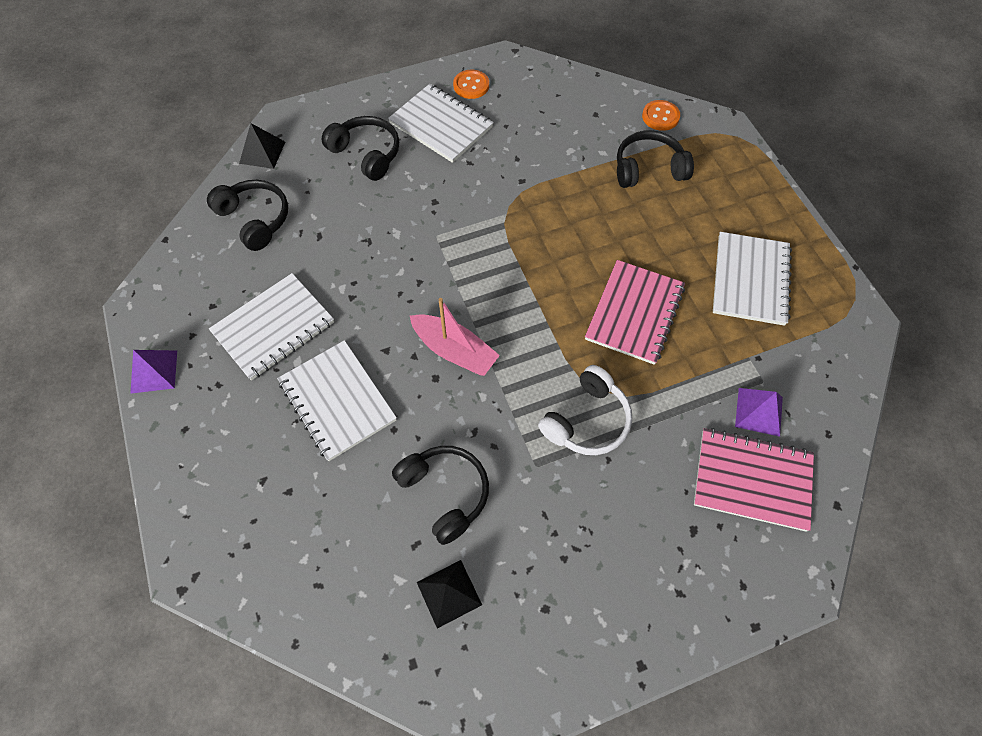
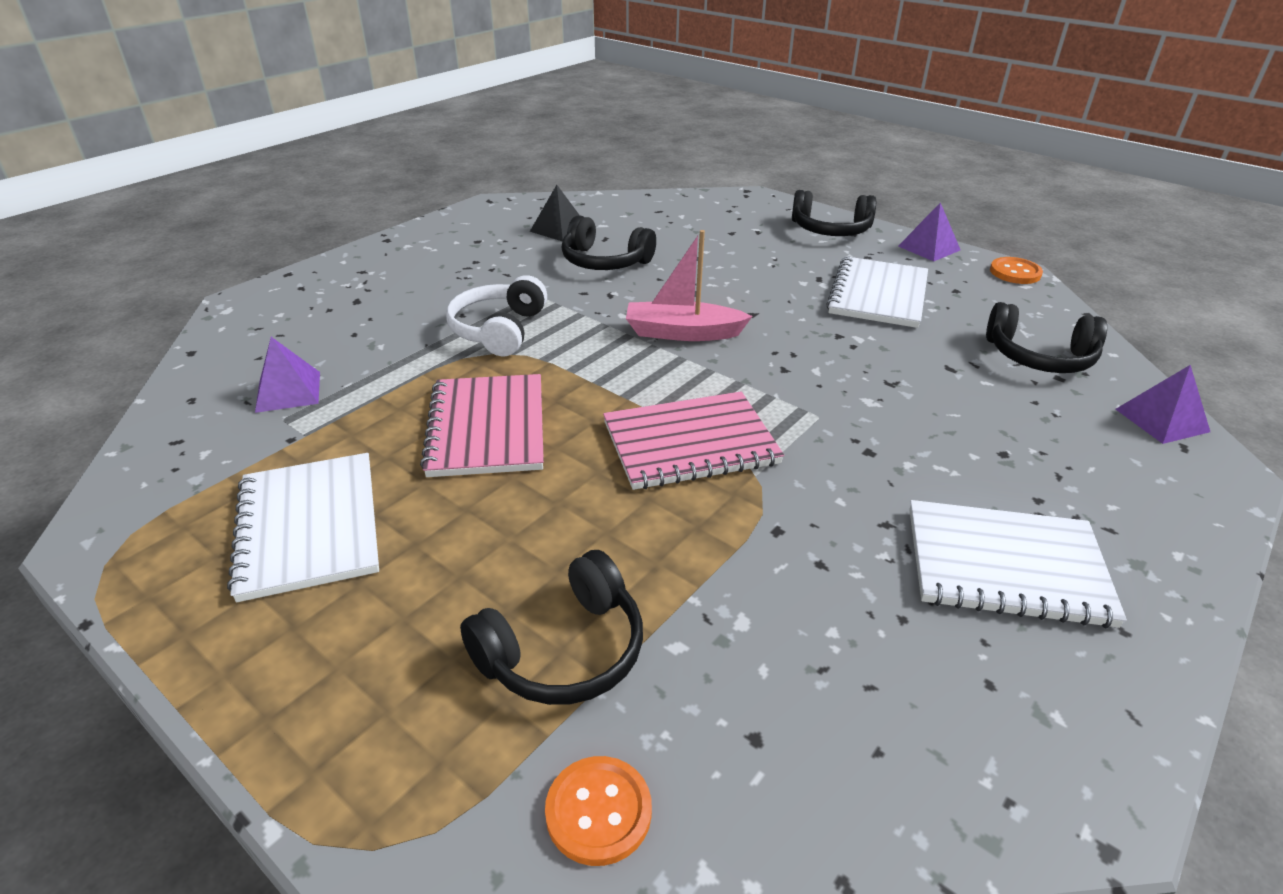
camera: 150 degrees right, 25 degrees down
black pyramid [239,123,285,169] -> purple pyramid [1116,365,1210,444]
white notebook [277,340,397,461] -> none
black headphones [322,116,399,181] -> black headphones moved to [792,190,876,236]
orange button [453,70,489,99] -> orange button moved to [990,257,1043,284]
pink notebook [694,428,814,532] -> pink notebook moved to [603,391,784,490]

